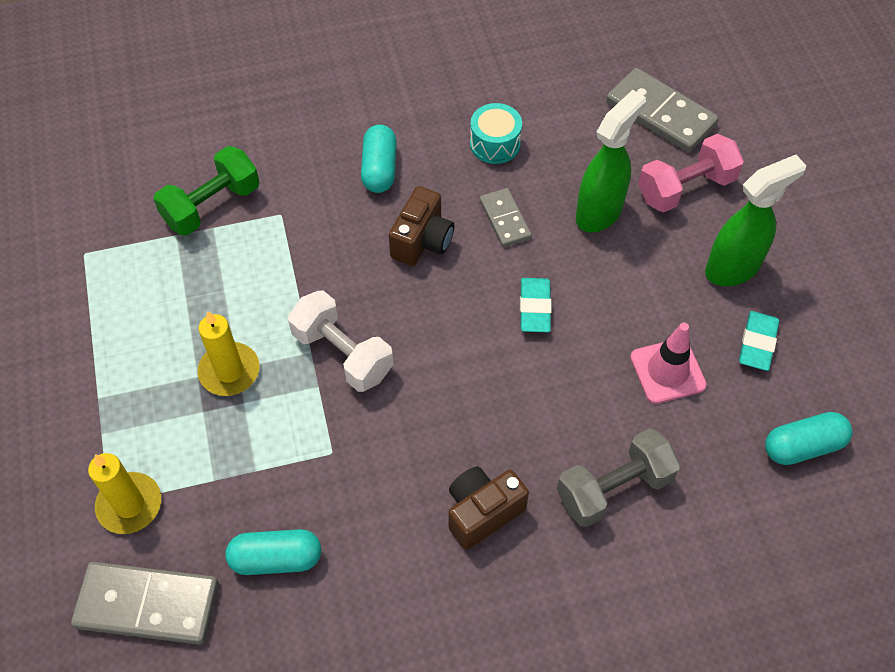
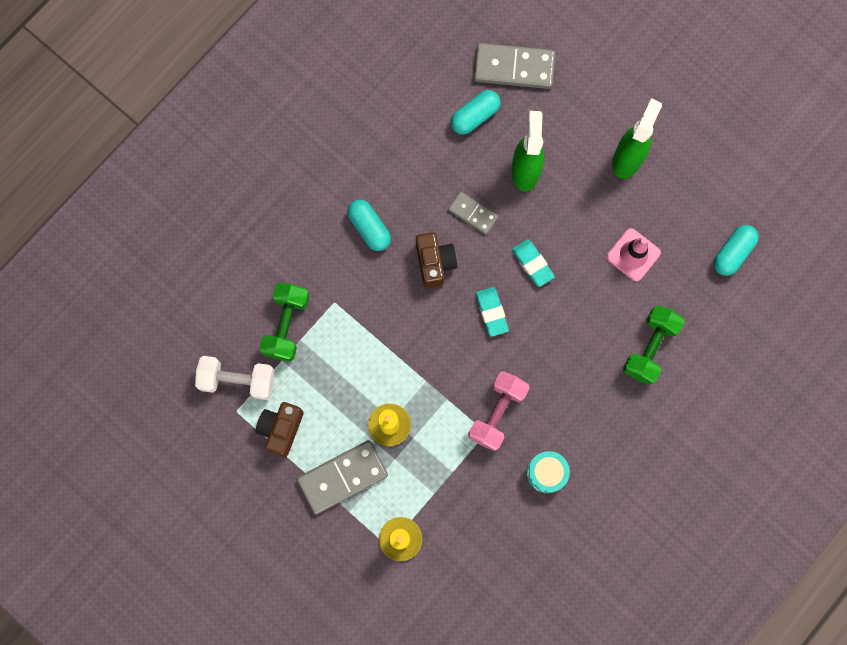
camera: 35 degrees left, 20 degrees up
grey domino [71,562,219,645] -> grey domino moved to [297,440,388,514]
turquoise capsule [226,529,321,575] -> turquoise capsule moved to [451,90,501,135]
white dumbbell [288,290,393,392] -> white dumbbell moved to [195,356,275,400]
brown camera [448,467,529,550] -> brown camera moved to [256,402,304,457]
turquoise drum [470,103,522,164] -> turquoise drum moved to [527,451,570,493]
grey dumbbell [557,428,681,527] -> green dumbbell [623,305,685,385]
pink dumbbell [638,134,744,212] -> pink dumbbell moved to [468,371,529,451]
turquoise eraser [739,311,779,371] -> turquoise eraser moved to [476,287,509,337]

